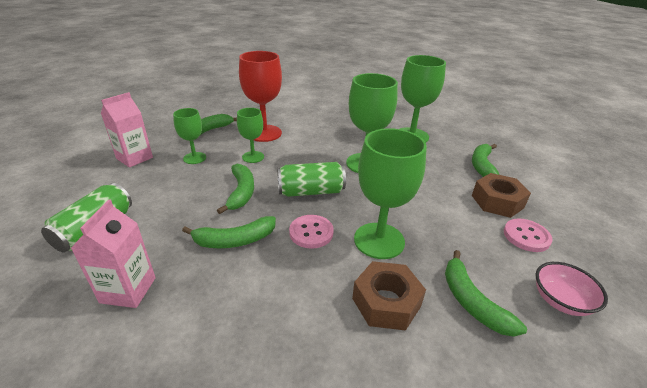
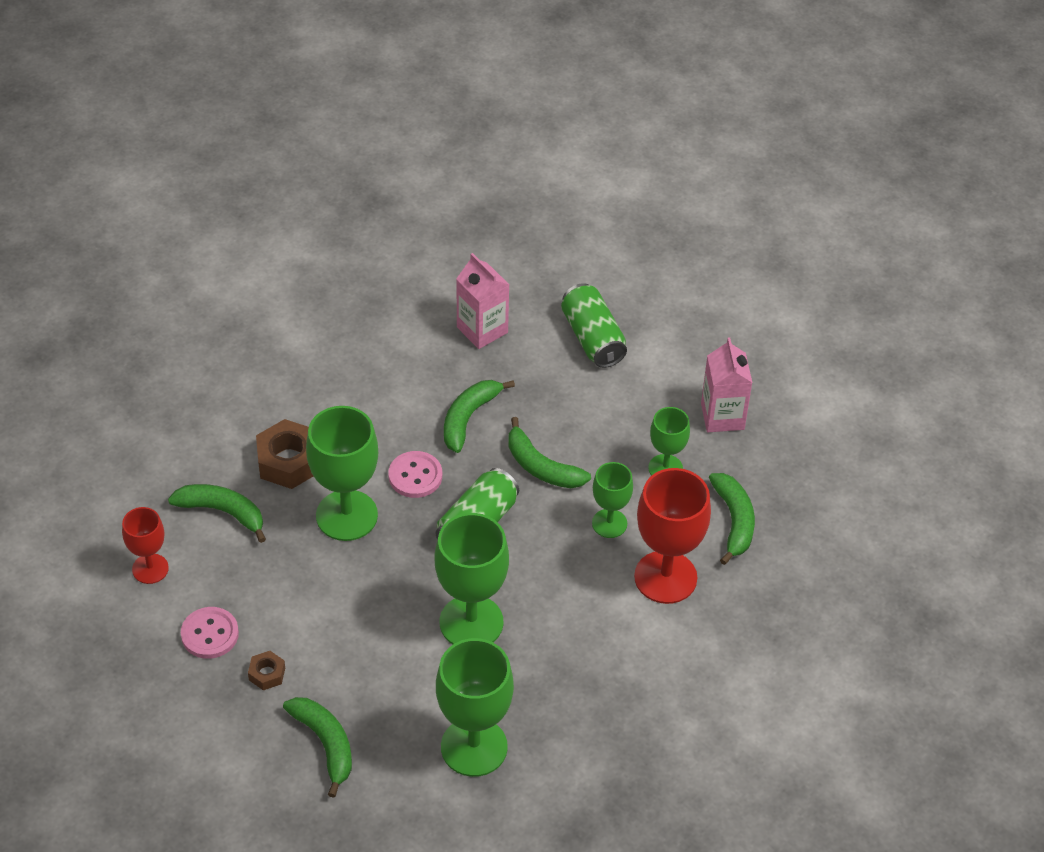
camera: 135 degrees right, 15 degrees up
brown nut [472,173,531,218] -> brown nut [248,651,285,690], size x0.51
pink bowl [535,262,608,316] -> red goblet [122,507,169,584]

